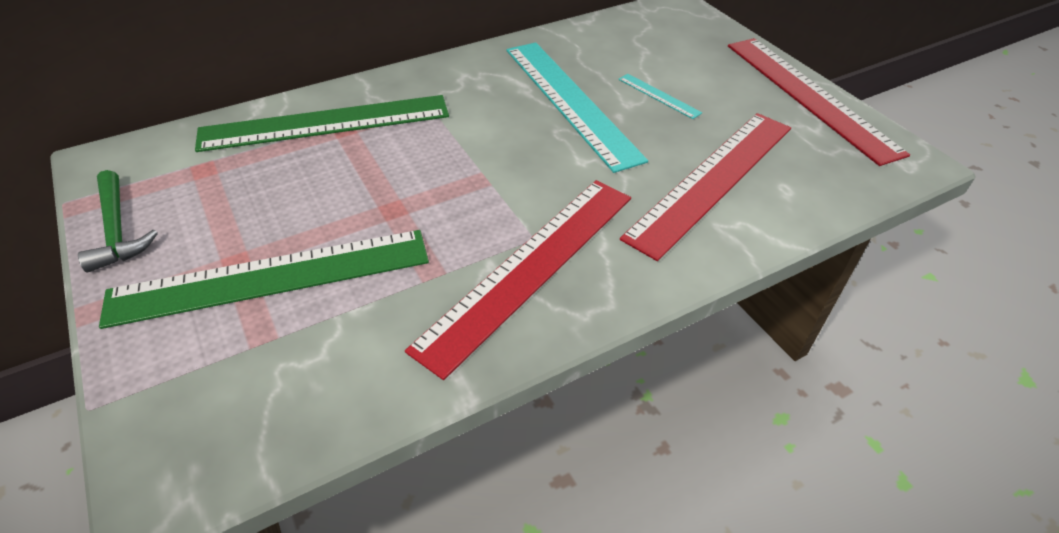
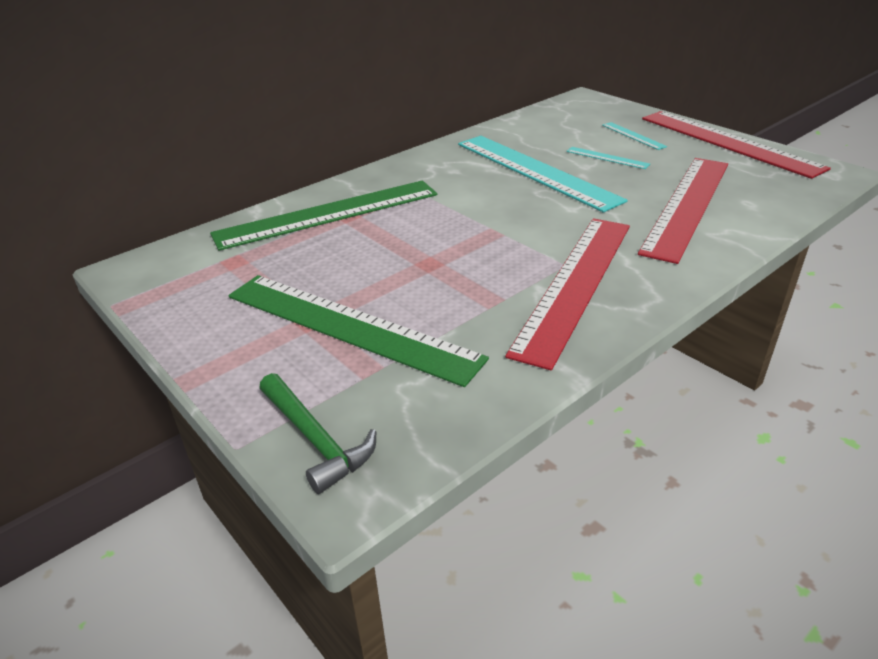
camera: 10 degrees left, 10 degrees down
green hammer [78,170,158,273] -> green hammer moved to [259,373,376,494]
green ruler [99,230,429,329] -> green ruler turned 60 degrees clockwise [228,275,489,387]
none -> turquoise ruler [602,122,668,150]

